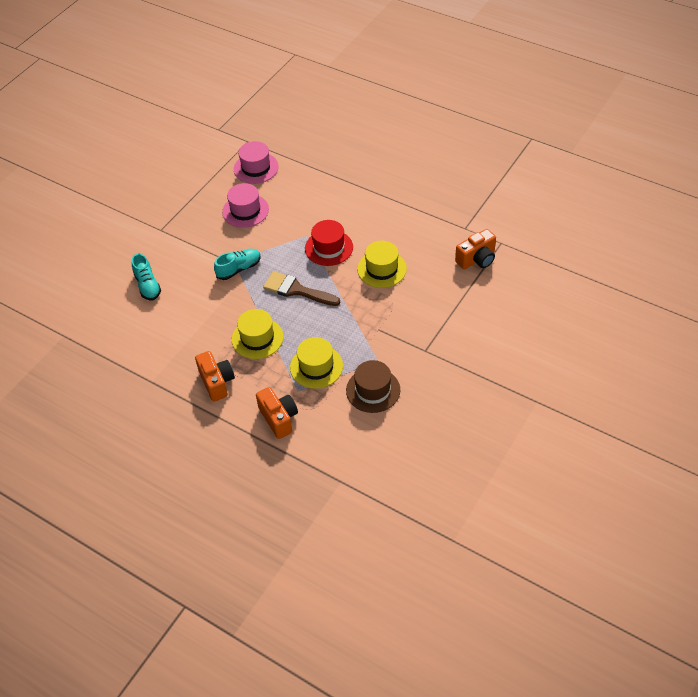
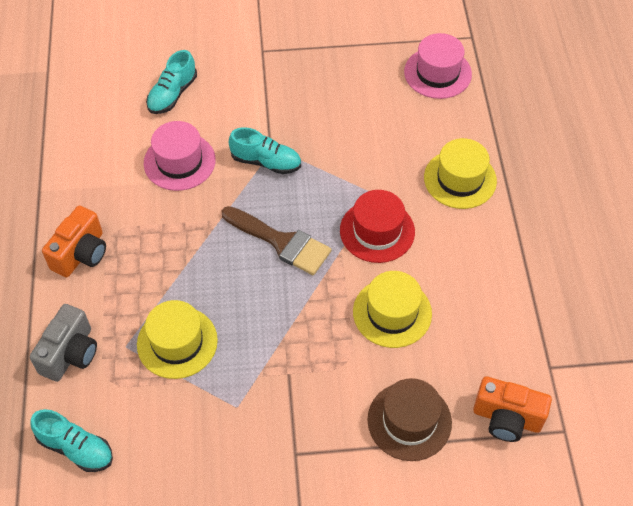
camera: 50 degrees right, 5 degrees up
pink hat [222,183,269,228] -> pink hat moved to [143,121,216,191]
yellow hat [232,309,283,359] -> yellow hat moved to [424,138,497,209]
orange camera [256,387,298,439] -> grey camera [30,304,97,382]
brown brush [263,271,340,306] -> brown brush turned 135 degrees clockwise [221,206,331,275]
brown hat [346,360,400,413] -> brown hat moved to [367,378,452,461]
none -> turquoise shoe [30,409,113,472]

